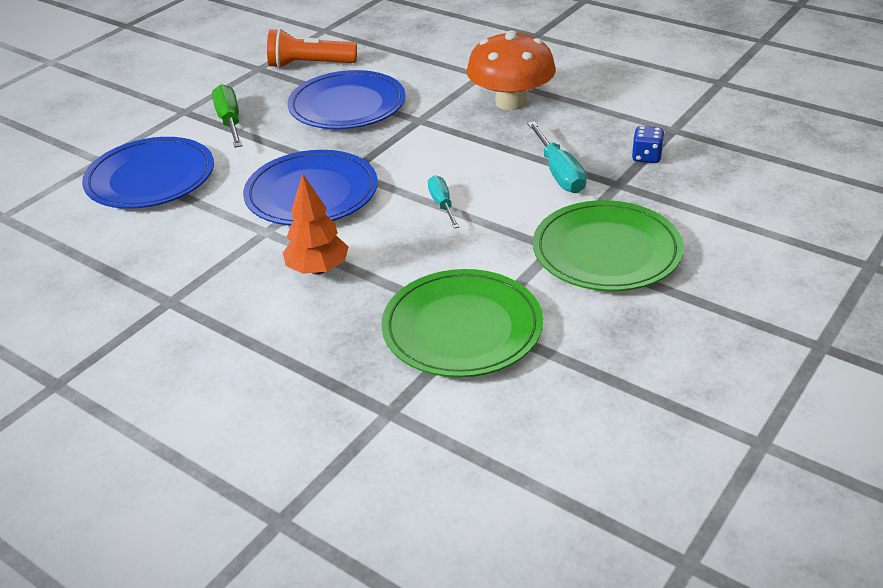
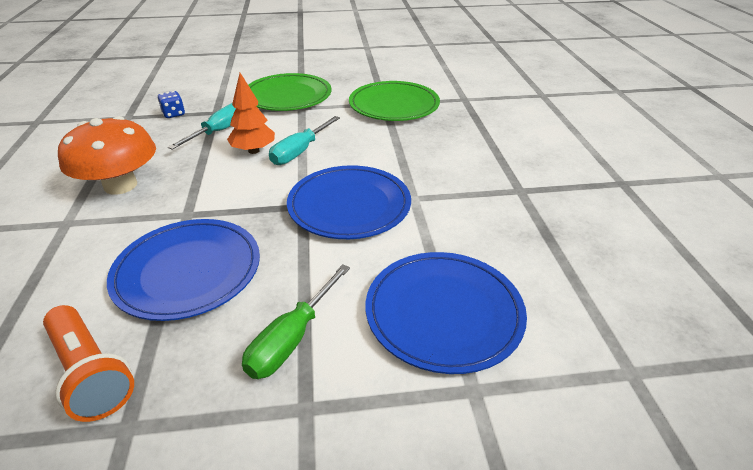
camera: 135 degrees left, 0 degrees up
orange tree [283,174,349,275] -> orange tree moved to [227,73,275,154]
turquoise screwdriver [428,175,459,228] -> turquoise screwdriver [269,116,340,165], size x1.52

